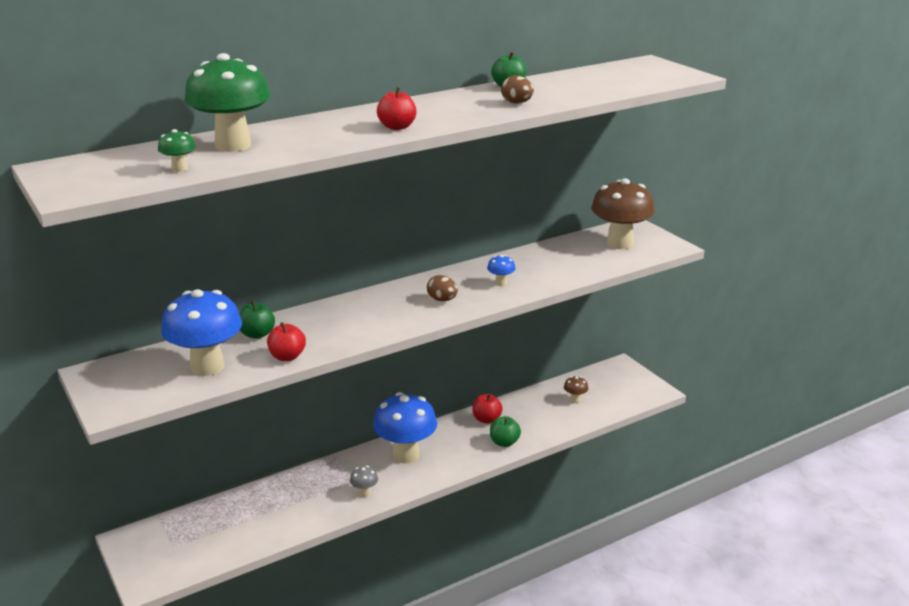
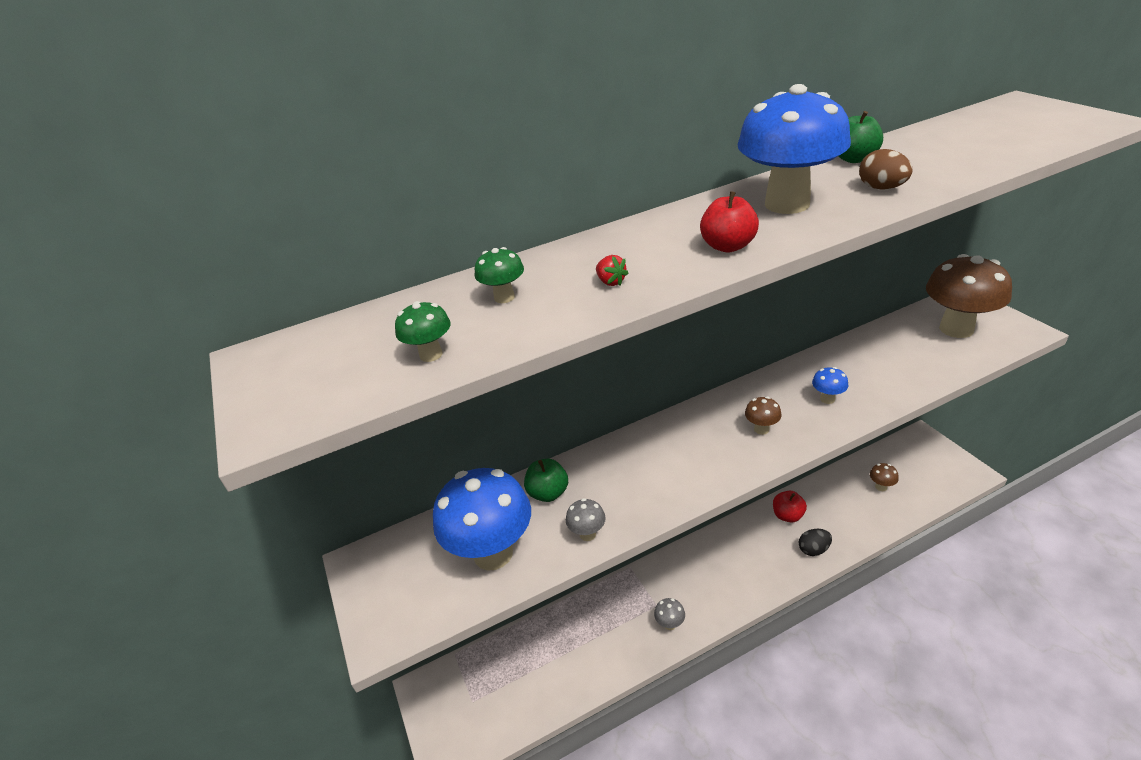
camera: 10 degrees right, 10 degrees up
green mushroom [184,53,271,152] -> green mushroom [475,247,524,303], size x0.42
red apple [267,322,306,361] -> grey mushroom [566,498,606,541]
blue mushroom [373,392,437,464] -> blue mushroom moved to [738,84,851,214]
brown egg [427,275,458,301] -> brown mushroom [745,397,782,435]
green apple [490,416,521,447] -> black egg [799,529,832,556]
none -> red strawberry [596,255,629,286]

